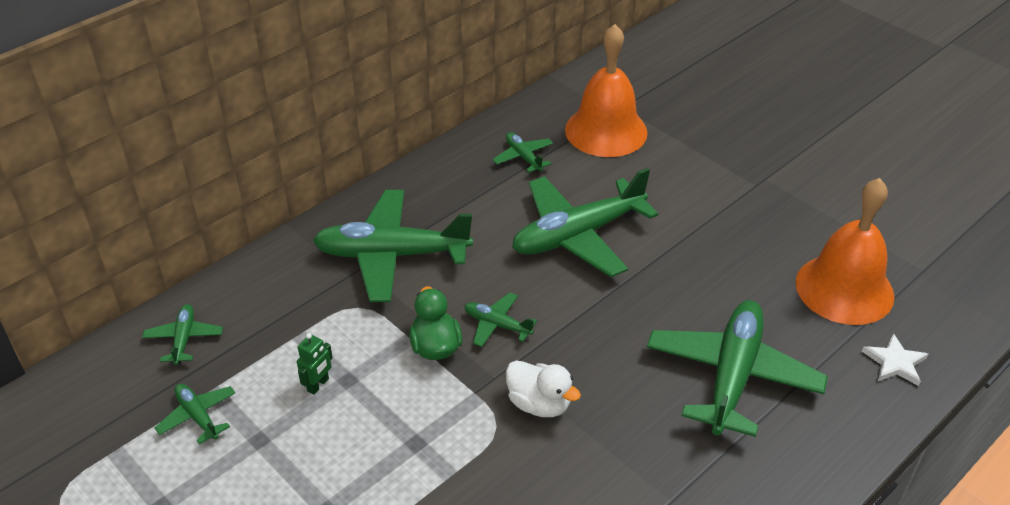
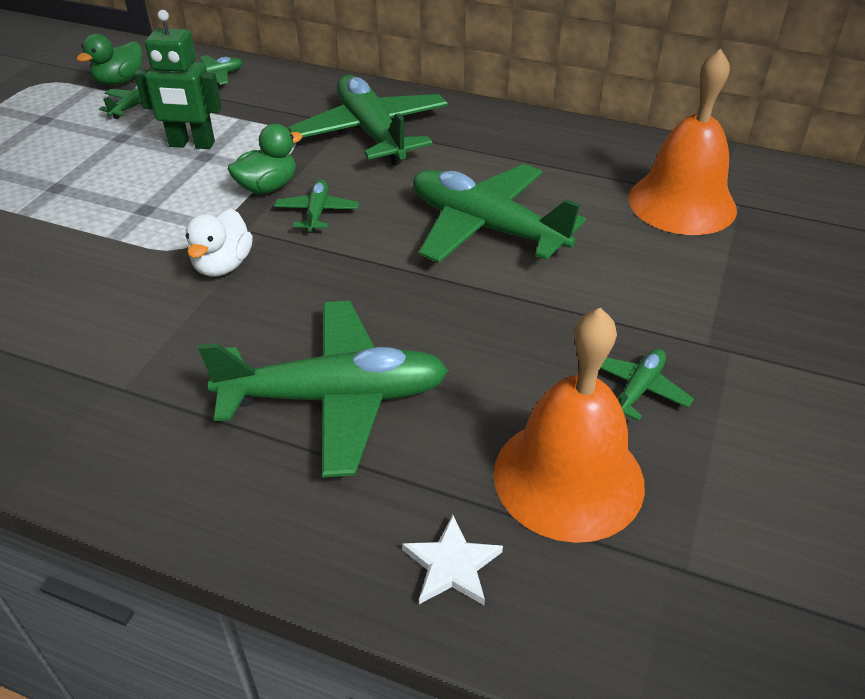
camera: 65 degrees right, 0 degrees up
green robot [297,333,333,395] -> green robot [134,10,222,149], size x1.90
green plane [493,132,553,173] -> green plane moved to [600,349,694,421]
none -> green duck [76,34,142,85]

